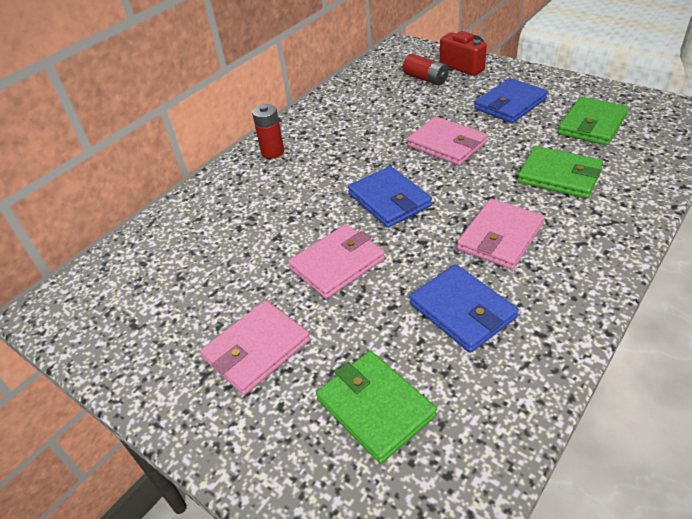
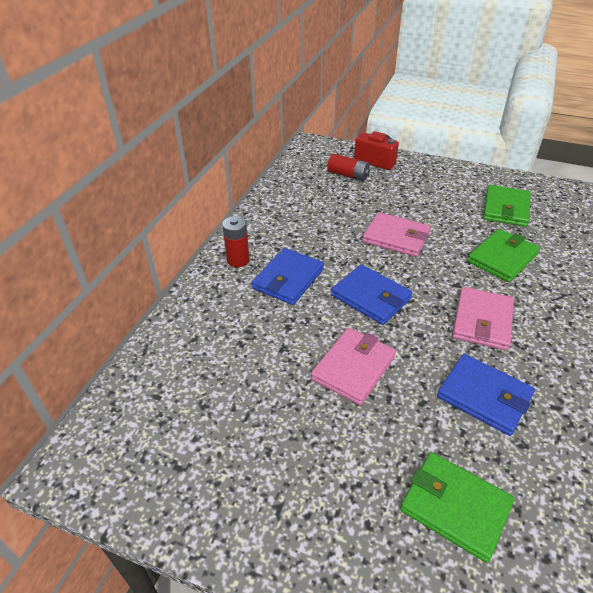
camera: 20 degrees left, 0 degrees up
pink wallet [200,300,310,395] -> none
blue wallet [475,78,548,123] -> blue wallet moved to [252,248,324,305]
green wallet [517,146,603,199] -> green wallet turned 60 degrees counterclockwise [467,229,540,282]

